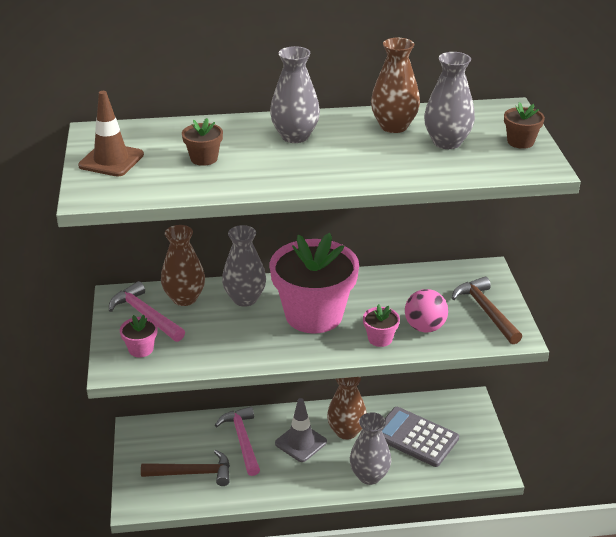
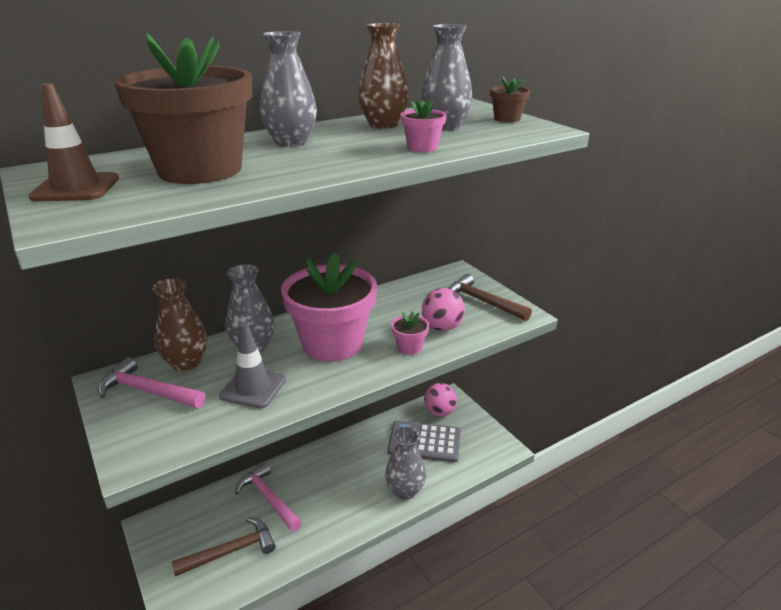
camera: 25 degrees left, 5 degrees down
pink flower pot [120,315,158,357] -> pink flower pot moved to [400,99,446,152]
brown flower pot [182,118,223,166] -> brown flower pot [114,33,252,184], size x2.44
grey traffic cone [275,398,327,462] -> grey traffic cone moved to [219,322,286,408]
brown vase [327,377,366,440] -> none
none -> pink ball [424,383,457,417]

